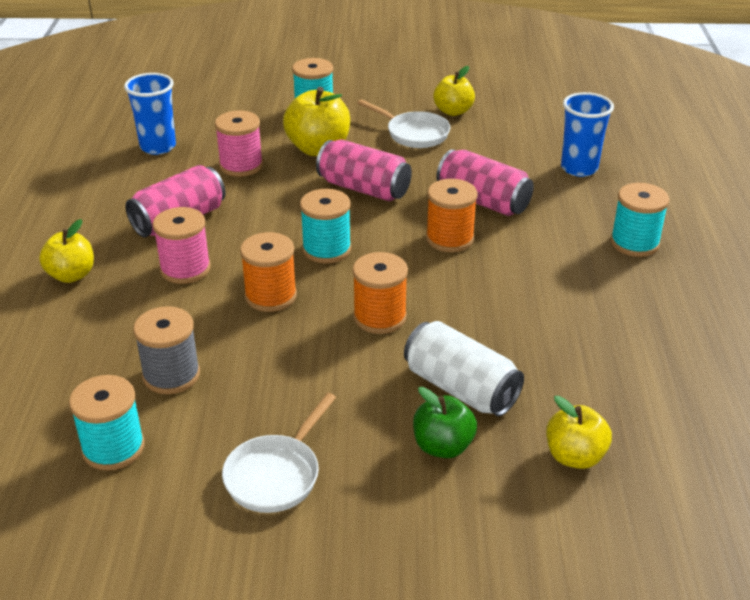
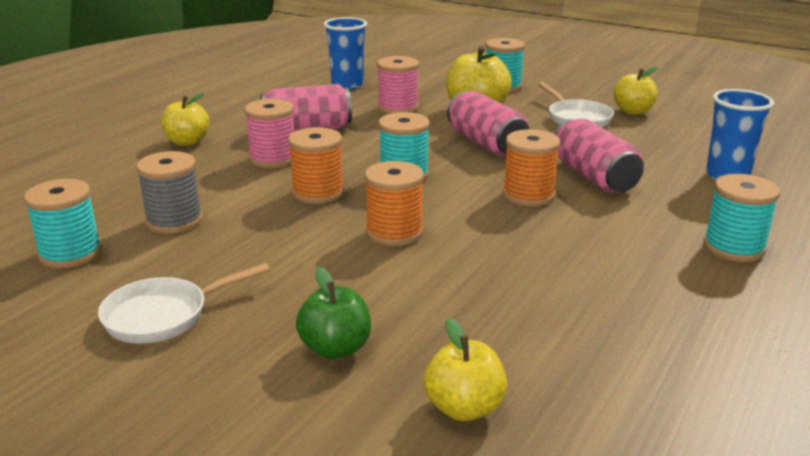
camera: 30 degrees right, 10 degrees down
white can [404,321,524,416] -> none

